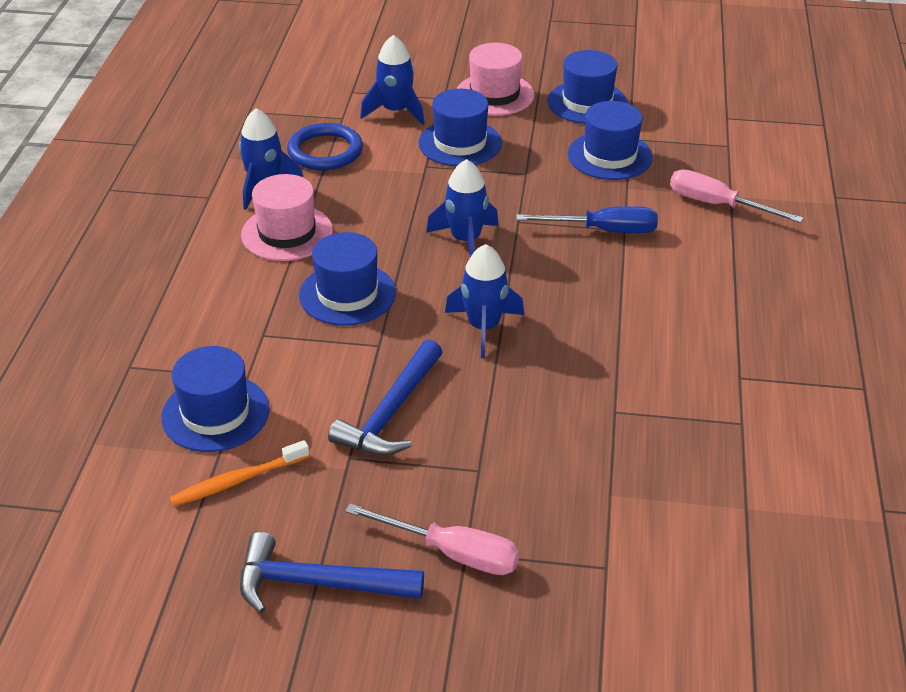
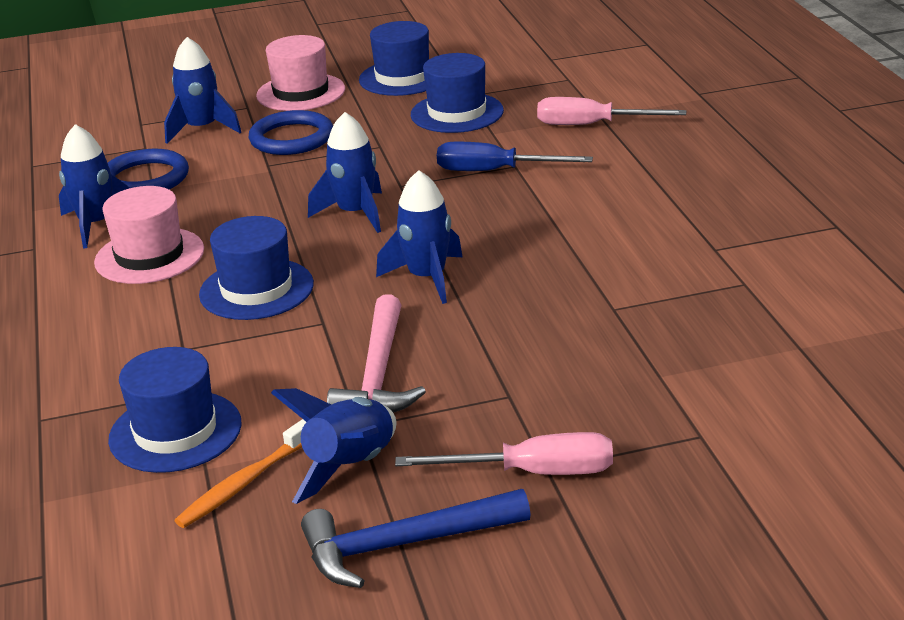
camera: 20 degrees left, 10 degrees down
blue hammer [328,339,442,456] -> pink hammer [327,295,426,413]
blue hat [419,89,502,166] -> blue ring [249,110,333,155]
blue screwdriver [516,206,658,233] -> blue screwdriver turned 150 degrees counterclockwise [437,141,593,171]
none -> blue rocket [271,388,396,504]

